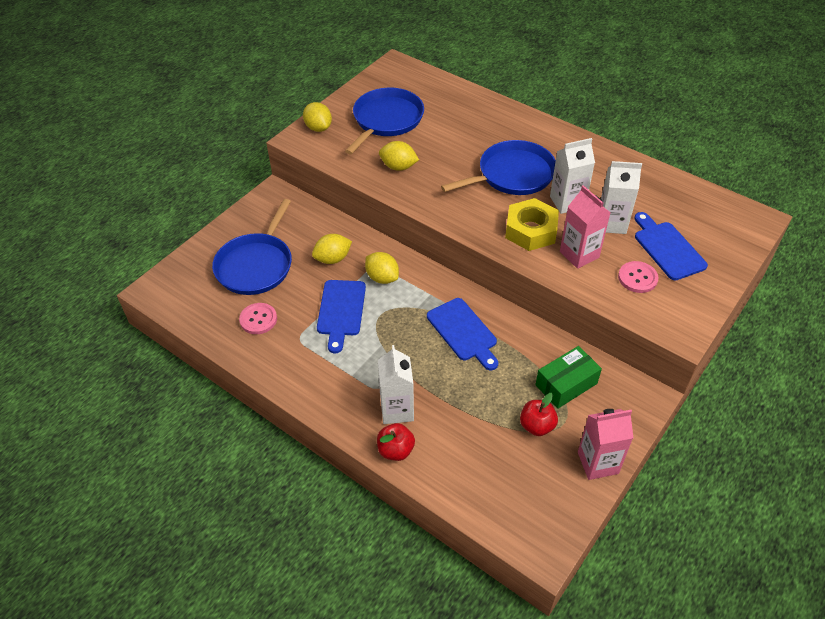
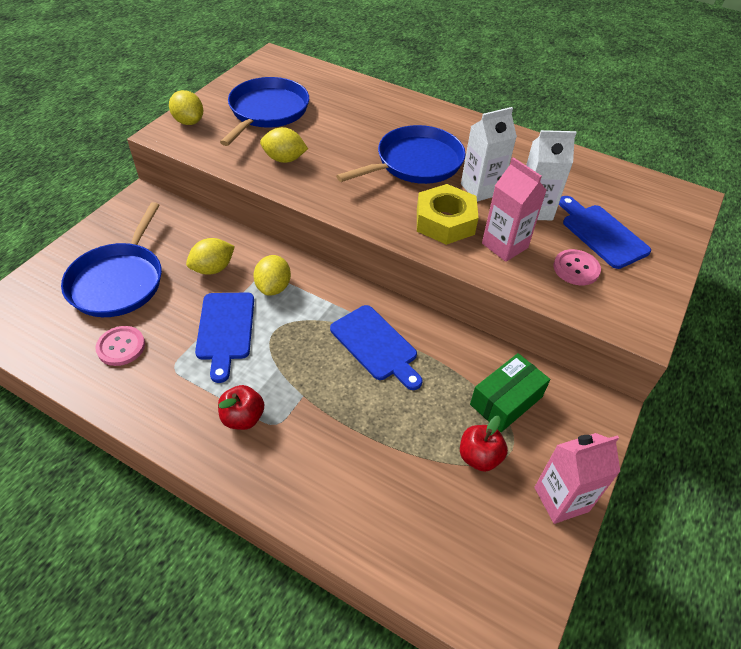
camera: 10 degrees left, 0 degrees up
yellow lemon [365,252,399,284] -> yellow lemon turned 60 degrees clockwise [253,255,291,295]
red apple [377,423,415,461] -> red apple moved to [218,385,264,430]
white carton [378,345,414,424] -> none

